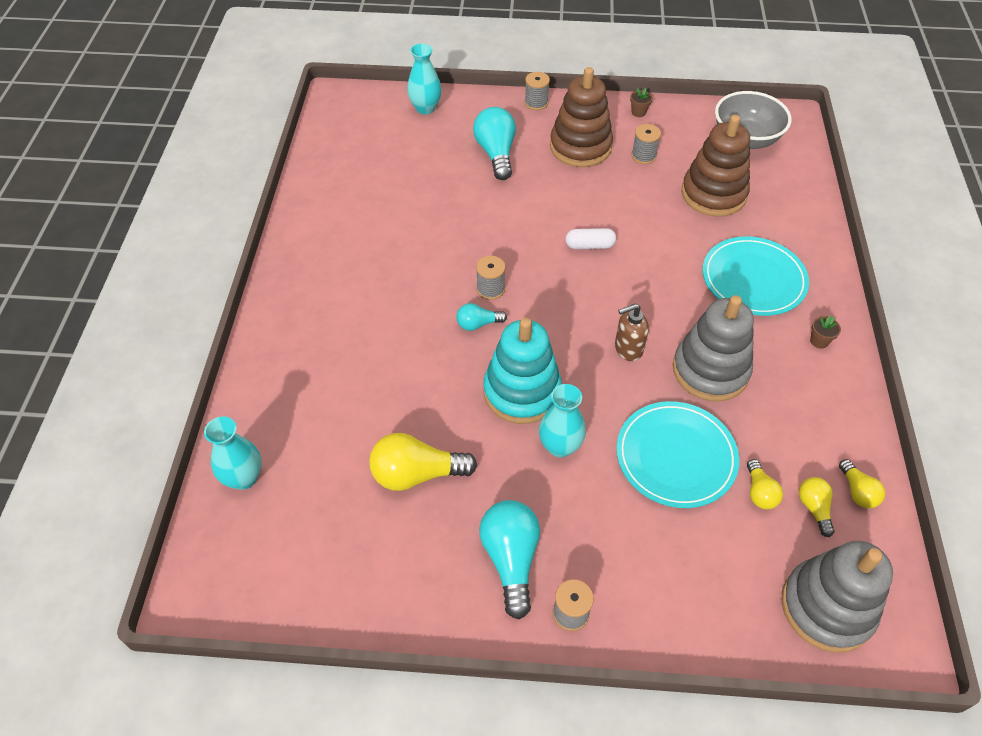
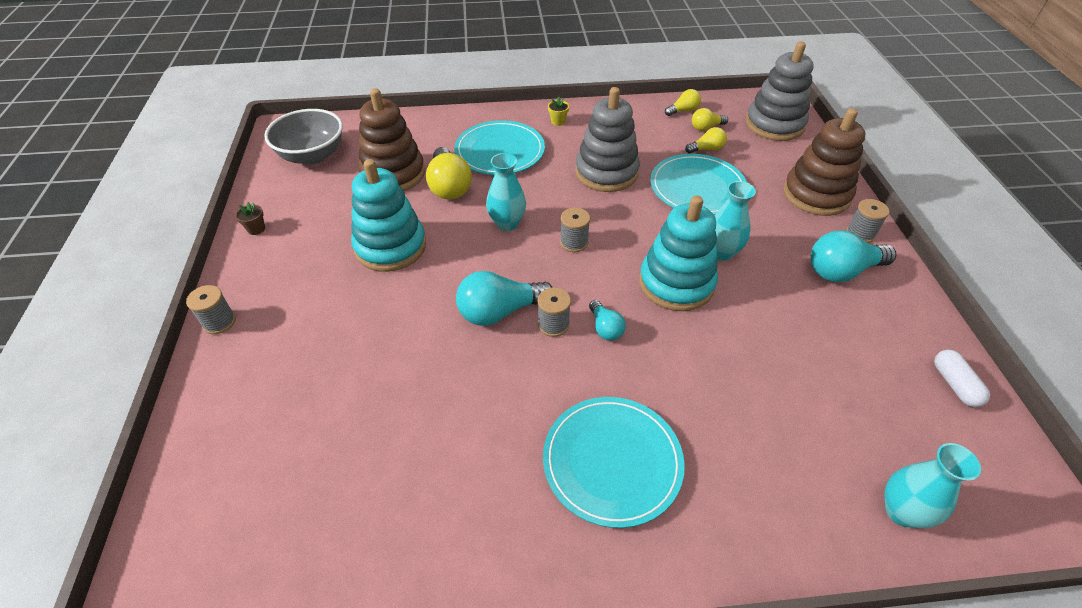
camera: 100 degrees left, 5 degrees down
yellow light bulb [369,433,477,491] -> yellow light bulb moved to [426,147,472,200]
turquoise vase [407,44,442,114] -> turquoise vase moved to [486,153,526,231]
turquoise light bulb [473,107,516,180] -> turquoise light bulb moved to [456,271,552,326]
brown stacking toy [550,67,613,167] -> brown stacking toy moved to [783,108,866,216]
white capsule [566,228,616,249] -> white capsule moved to [934,350,990,407]
brown soap dispenser [615,303,649,361] -> none
grey spool [631,124,661,164] -> grey spool moved to [560,208,590,252]
brown flower pot [810,315,841,349] -> yellow flower pot [548,97,569,126]
none -> turquoise stacking toy [351,159,426,272]
none -> turquoise plate [543,397,685,528]

